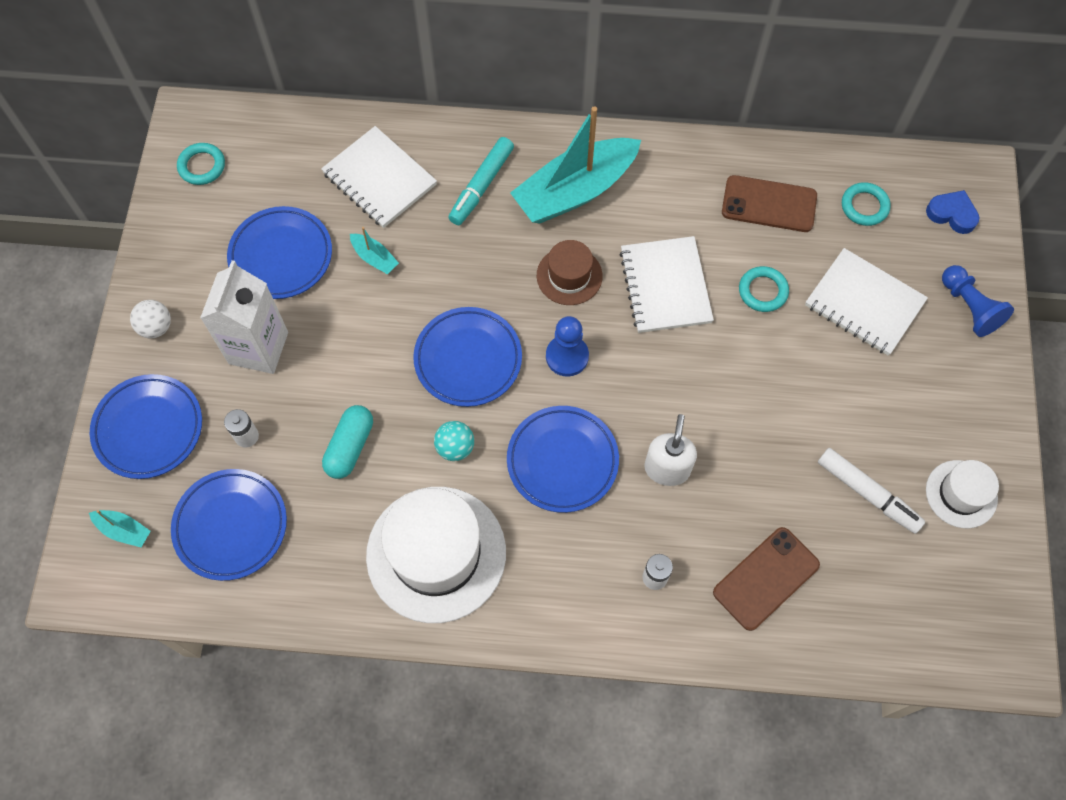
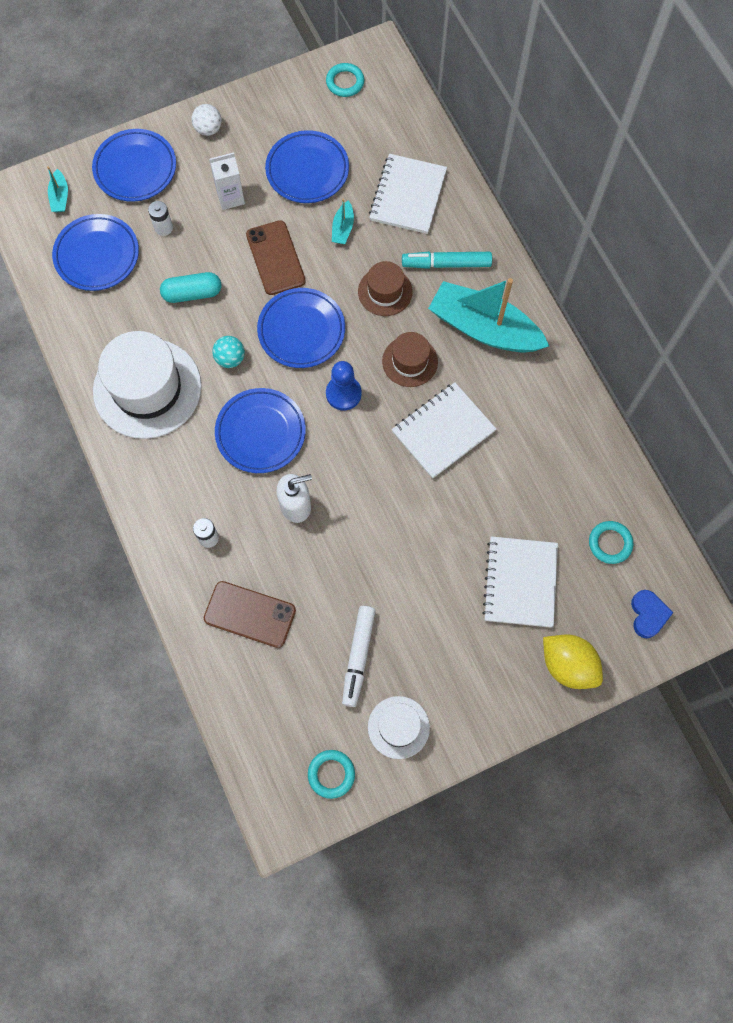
camera: 60 degrees right, 5 degrees up
white carton [200,260,288,374] -> white carton [209,152,245,210], size x0.63
brown phone [722,175,817,232] -> brown phone moved to [246,220,306,295]
turquoise ring [739,266,789,312] -> turquoise ring moved to [308,750,355,799]
blue pawn [942,265,1014,337] -> yellow lemon [543,634,603,689]
none -> brown hat [358,261,413,316]

